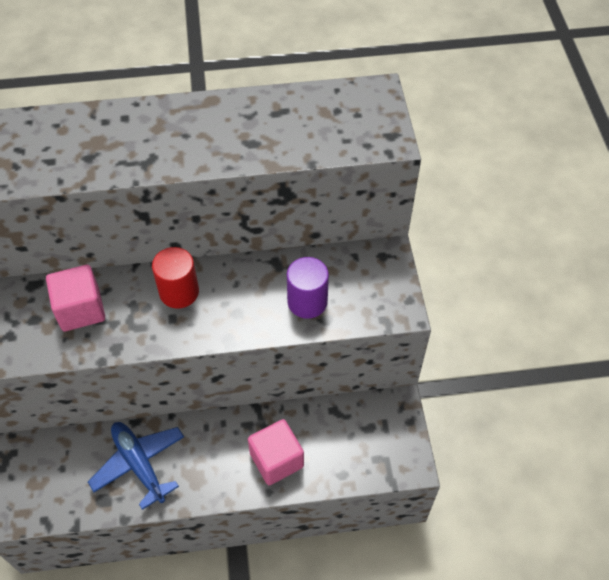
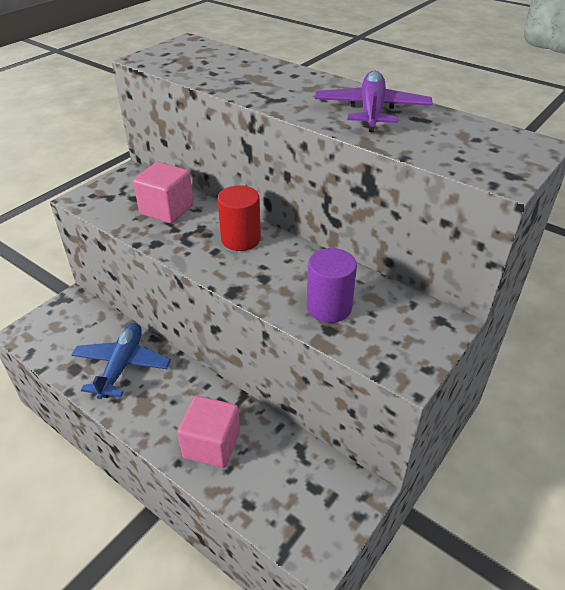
camera: 45 degrees right, 15 degrees down
none -> purple plane [315,71,433,132]

